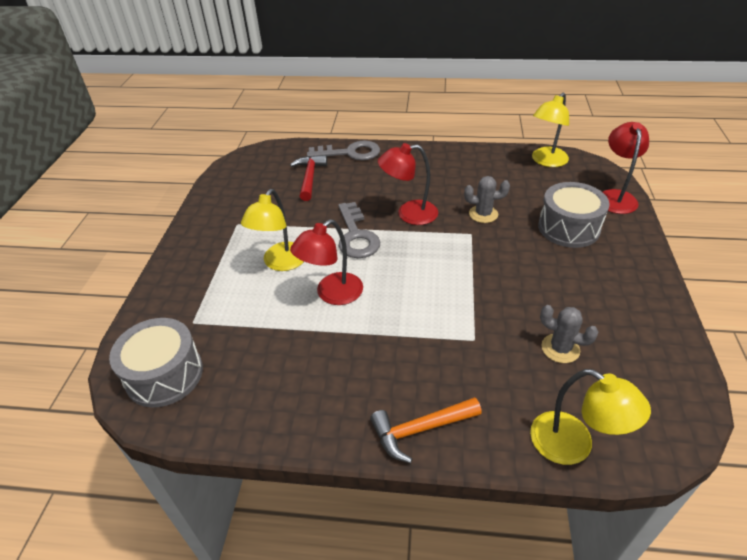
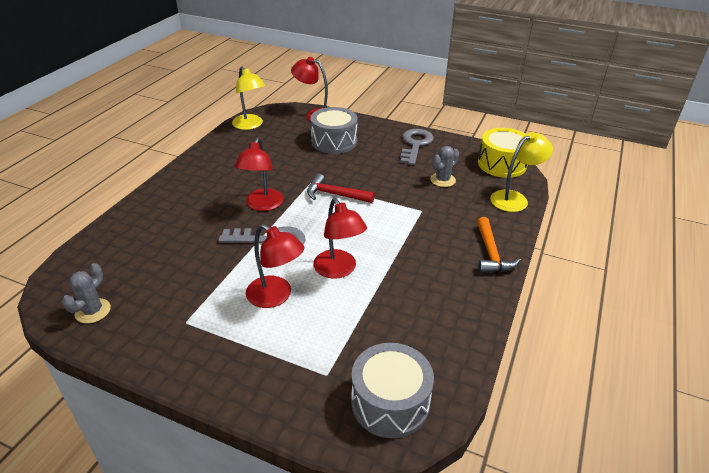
camera: 75 degrees left, 5 degrees down
yellow lamp [241,189,304,271] -> red lamp [246,224,304,308]
red hammer [290,155,327,201] -> red hammer moved to [307,173,375,203]
grey key [307,141,380,160] -> grey key moved to [400,129,434,165]
grey cactus [464,176,510,223] -> grey cactus moved to [62,263,111,324]
none -> yellow drum [478,128,527,178]

